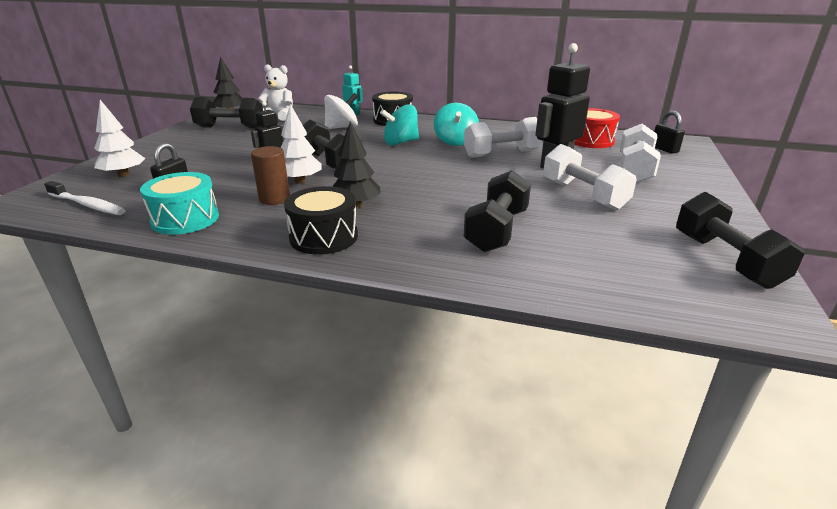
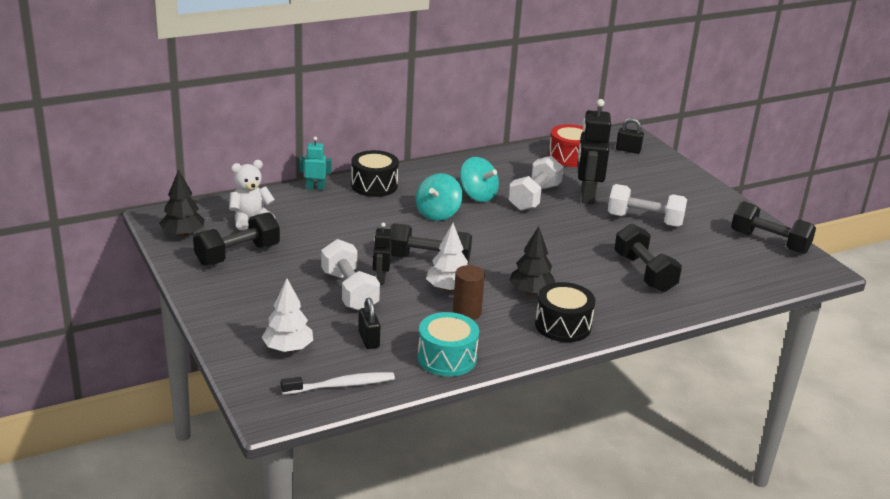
camera: 45 degrees left, 0 degrees up
white spinning top [324,93,358,129] -> none
white dumbbell [619,124,661,183] -> white dumbbell moved to [321,239,380,310]

